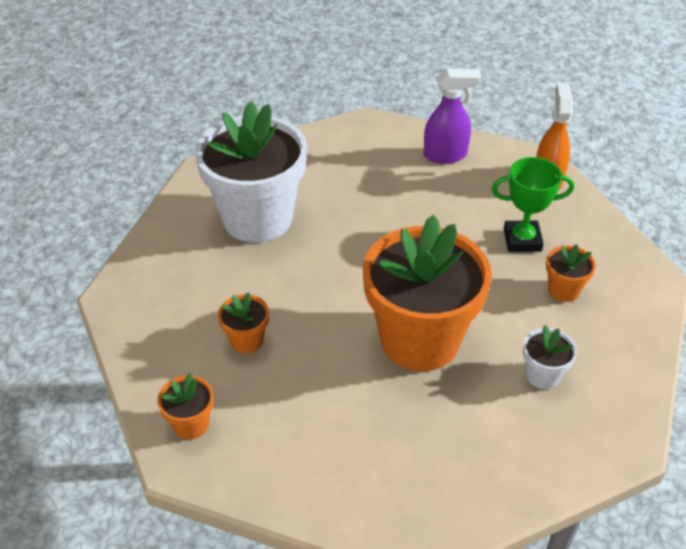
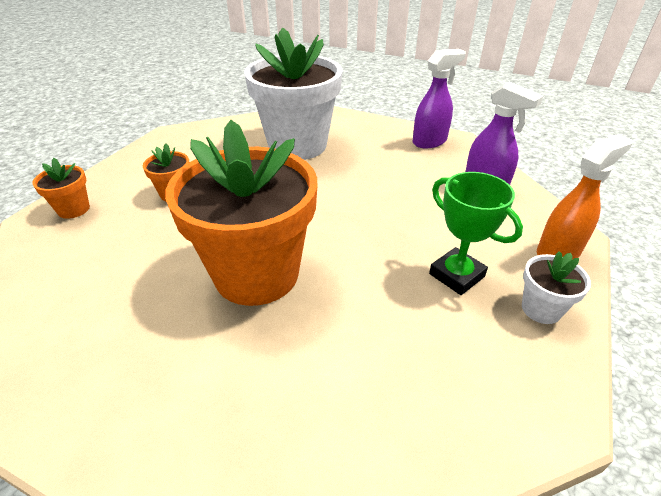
camera: 50 degrees right, 5 degrees down
white flower pot [523,325,577,389] -> white flower pot moved to [522,251,591,324]
orange flower pot [546,244,596,302] -> none
none -> purple spray bottle [413,49,466,148]

